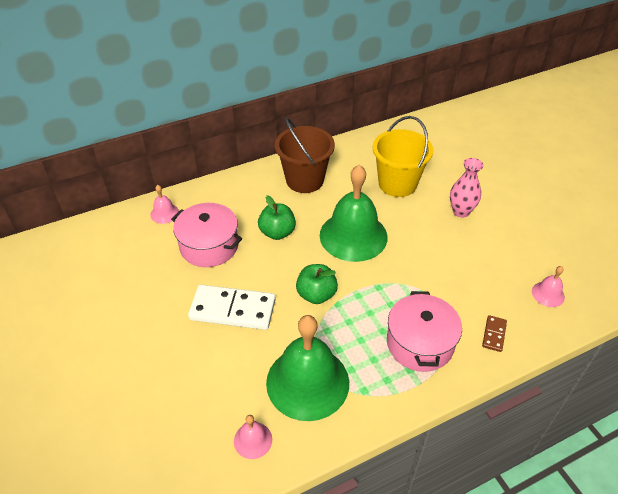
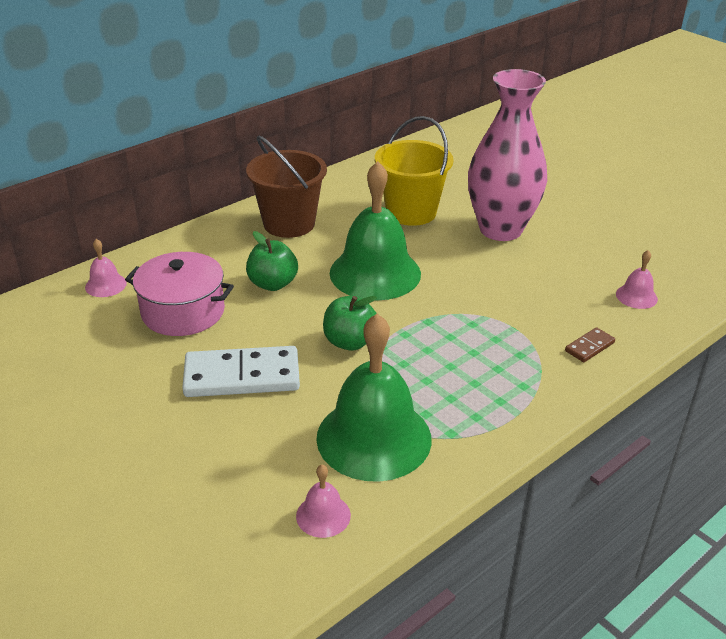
camera: 15 degrees left, 10 degrees down
pink pot [387,291,462,372] -> none
pink vase [450,158,484,218] -> pink vase [468,69,547,241], size x1.97
brown domino [482,315,507,352] -> brown domino turned 45 degrees clockwise [565,327,615,362]

